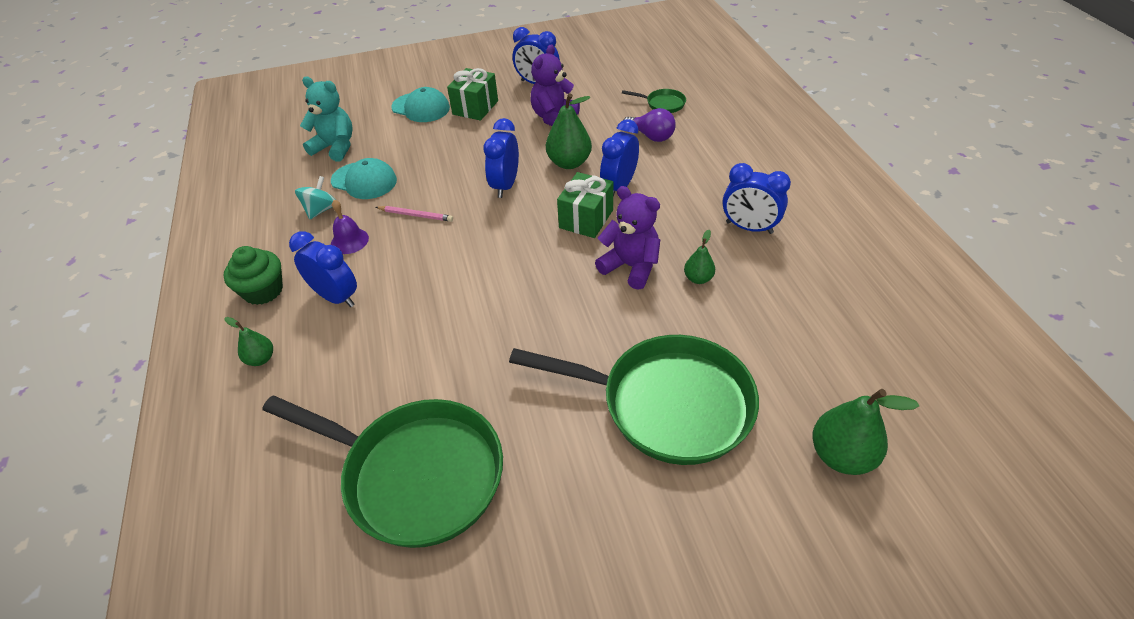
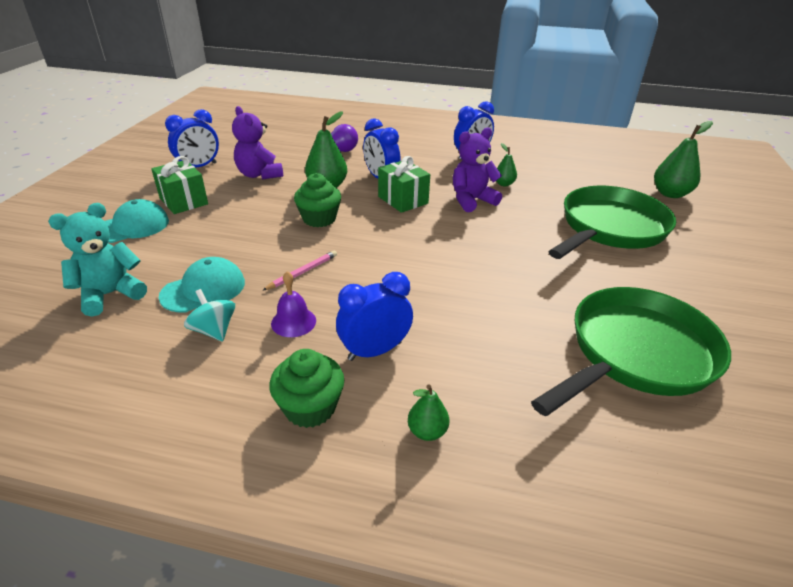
camera: 65 degrees left, 10 degrees down
blue clock [483,118,519,198] -> green cupcake [294,173,341,227]
green pan [622,89,686,113] -> none

